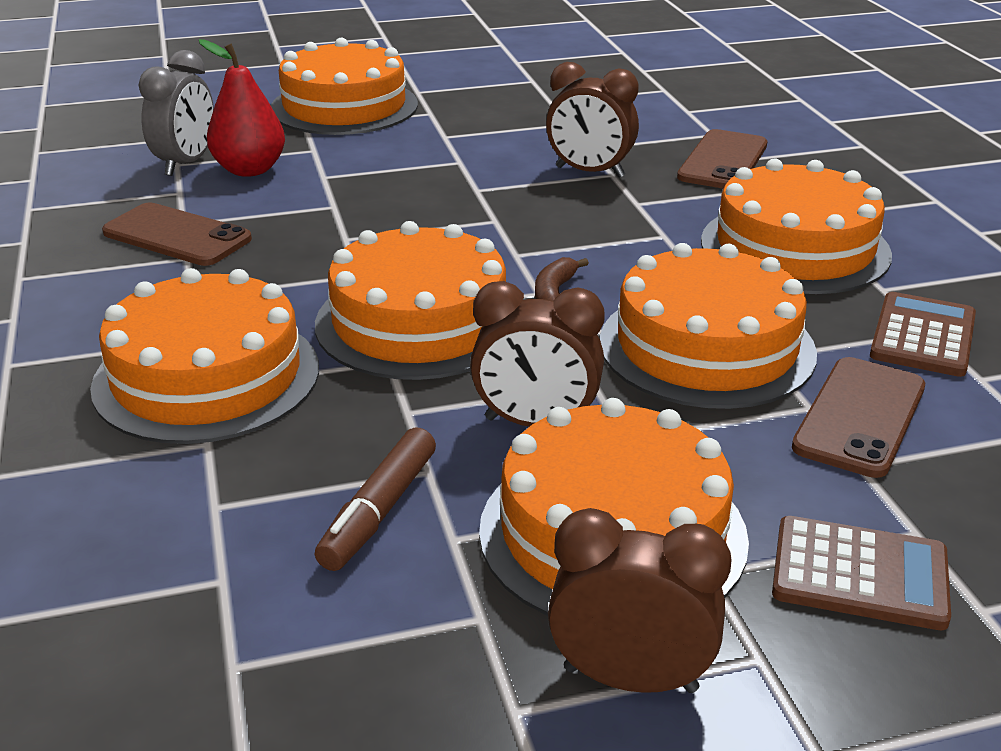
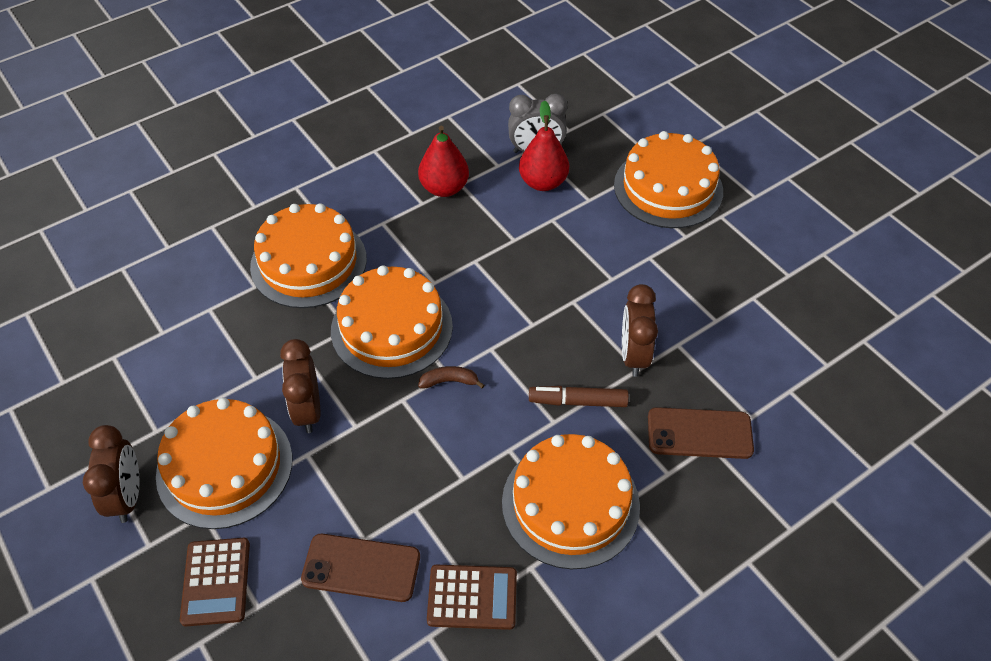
camera: 70 degrees right, 20 degrees up
brown phone [102,203,252,266] -> red pear [418,126,469,197]
brown marker [315,427,436,571] -> brown marker moved to [529,386,629,407]
orange cake [600,243,817,409] -> none

